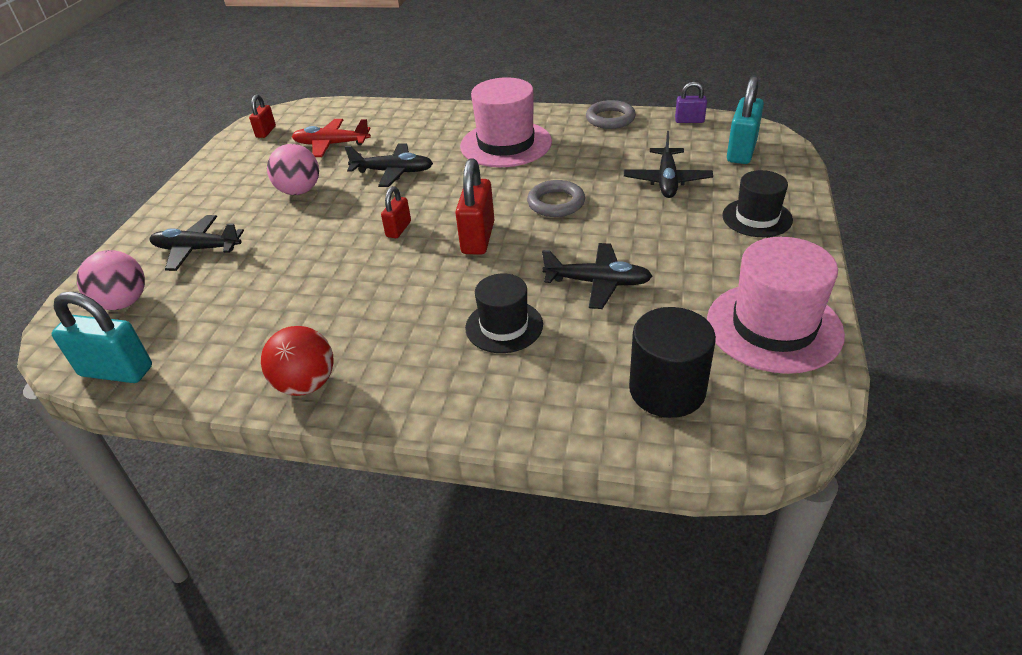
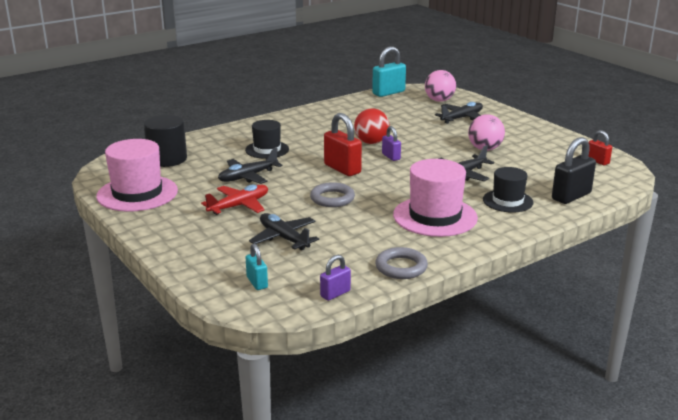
camera: 130 degrees right, 15 degrees down
red ball [261,326,333,396] -> red ball moved to [354,108,390,144]
red plane [292,119,371,157] -> red plane moved to [201,185,268,215]
red padlock [381,186,411,238] -> purple padlock [382,126,401,161]
black hat [722,170,793,237] -> black hat moved to [483,167,534,213]
turquoise padlock [727,76,764,164] -> turquoise padlock [246,244,268,290], size x0.57
none -> black padlock [552,137,596,204]

